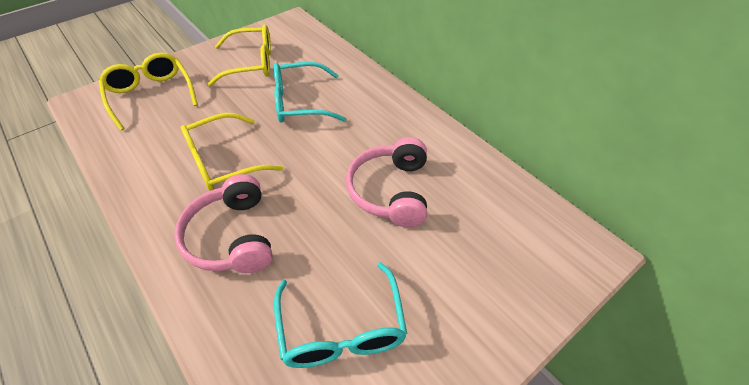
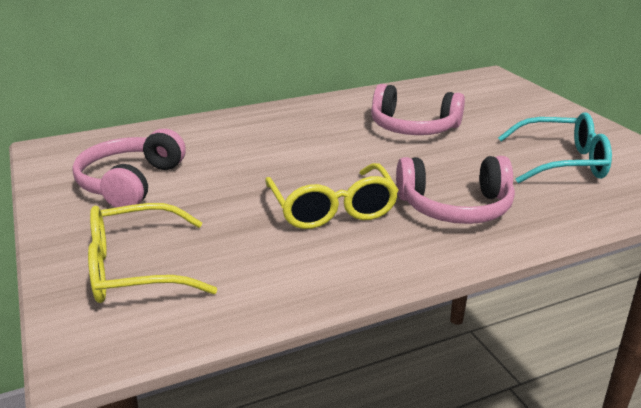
camera: 75 degrees left, 20 degrees down
yellow glasses [208,24,271,86] -> pink headphones [72,129,186,208]
turquoise glasses [274,62,347,123] -> none

